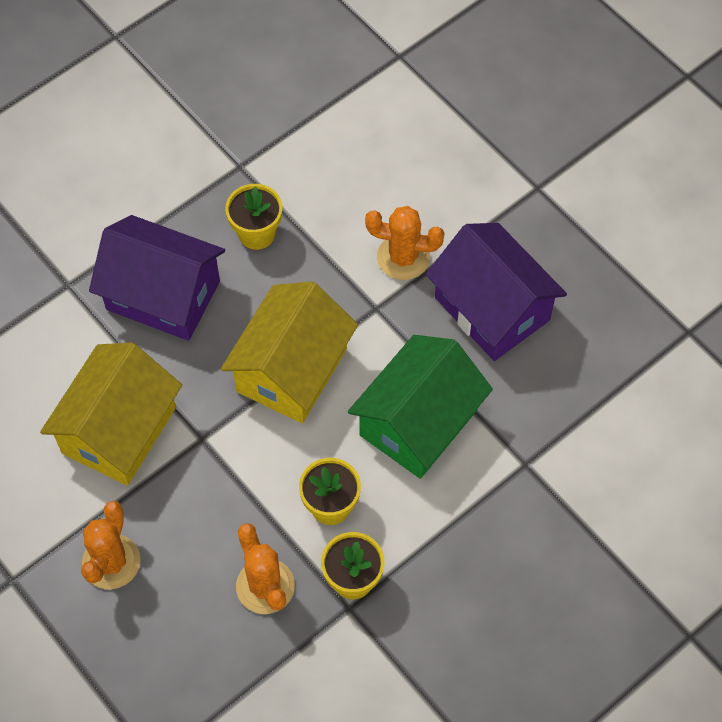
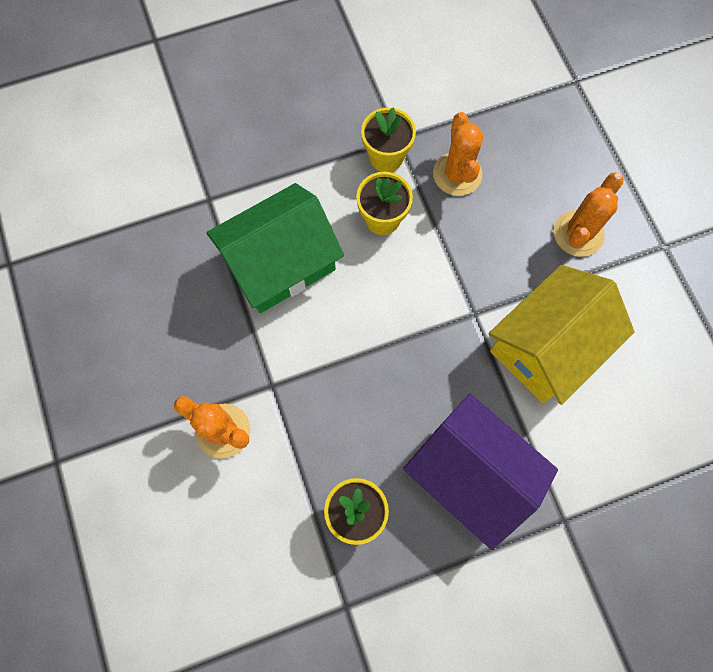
camera: 160 degrees left, 10 degrees up
yellow house [221,282,358,423] -> none
purple house [426,223,567,361] -> none

